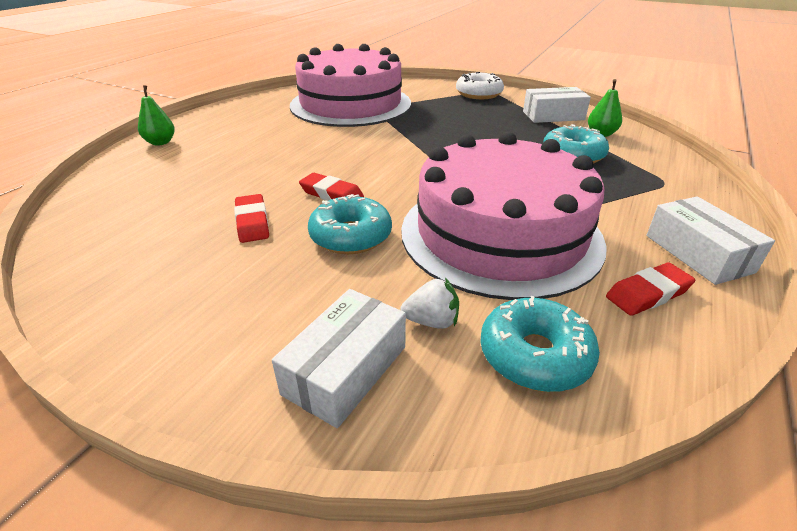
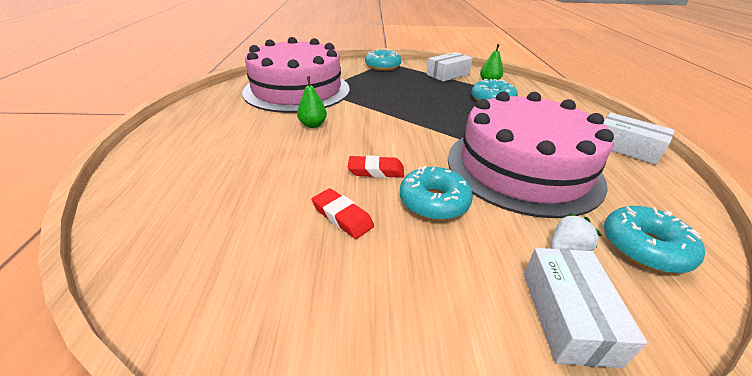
camera: 30 degrees left, 0 degrees up
green pear [138,85,175,146] -> green pear moved to [297,76,327,128]
white donut [456,72,504,99] -> turquoise donut [365,49,401,71]
red eraser [606,262,695,316] -> none

